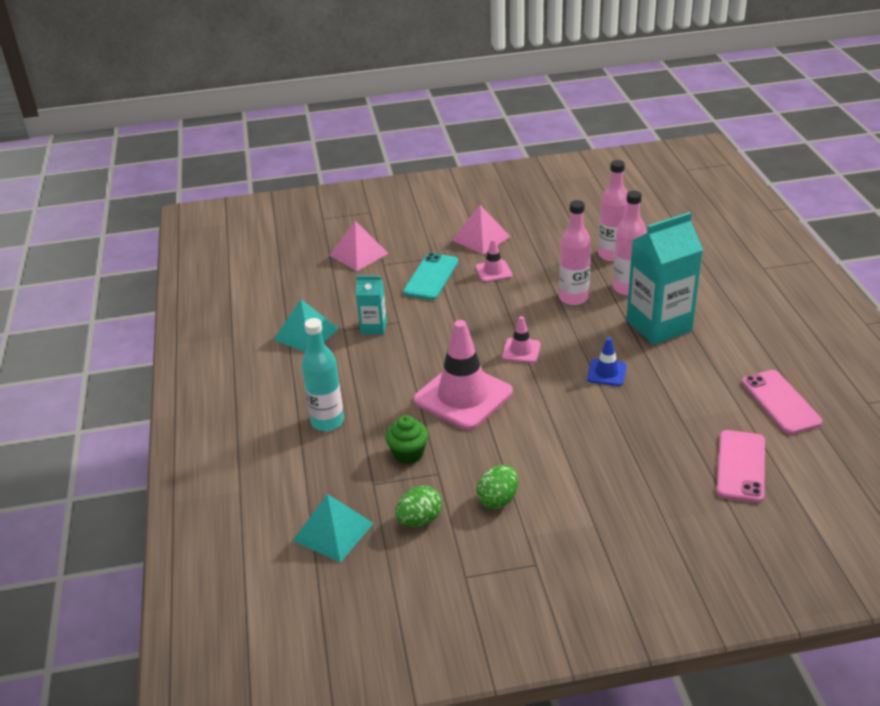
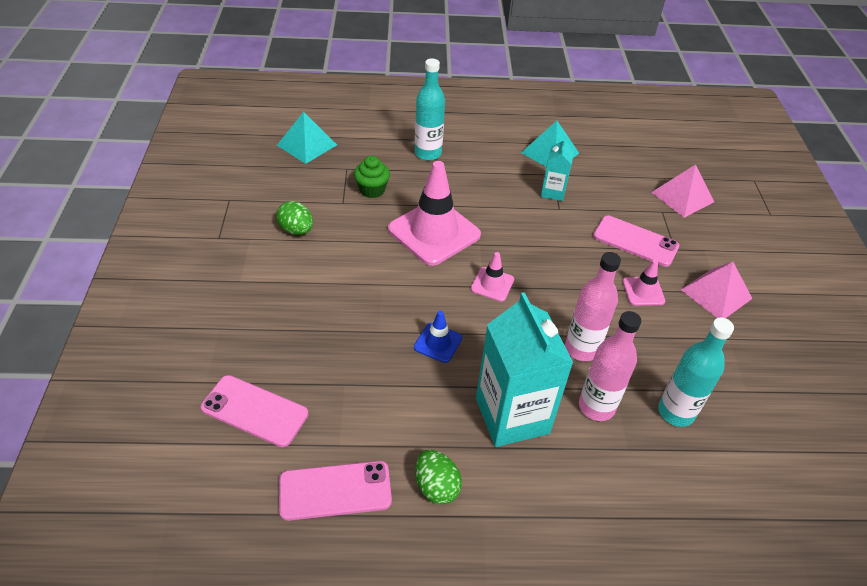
camera: 95 degrees right, 10 degrees up
green egg [395,485,442,527] -> green egg moved to [415,450,462,505]
turquoise phone [403,253,458,300] -> pink phone [593,216,679,267]
pink bottle [598,160,628,261] -> turquoise bottle [658,318,734,427]

